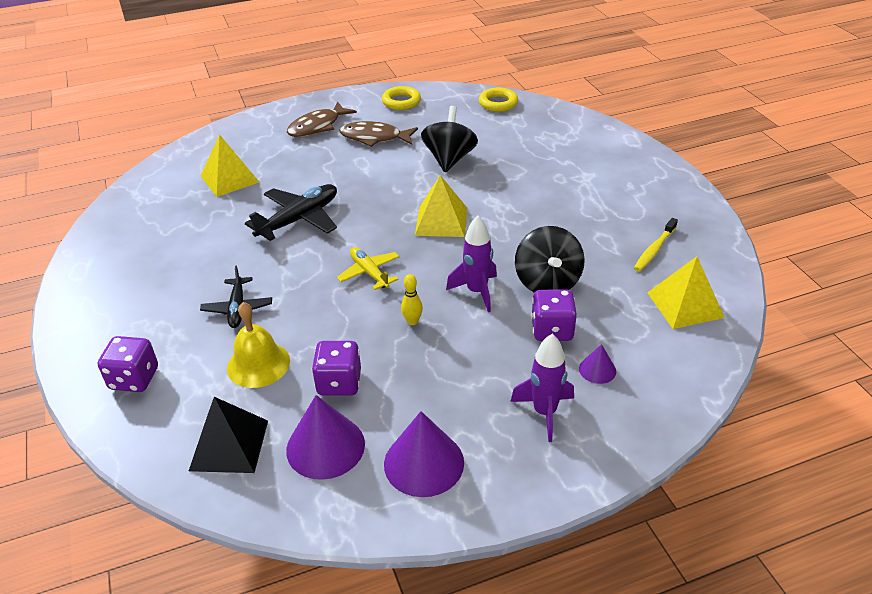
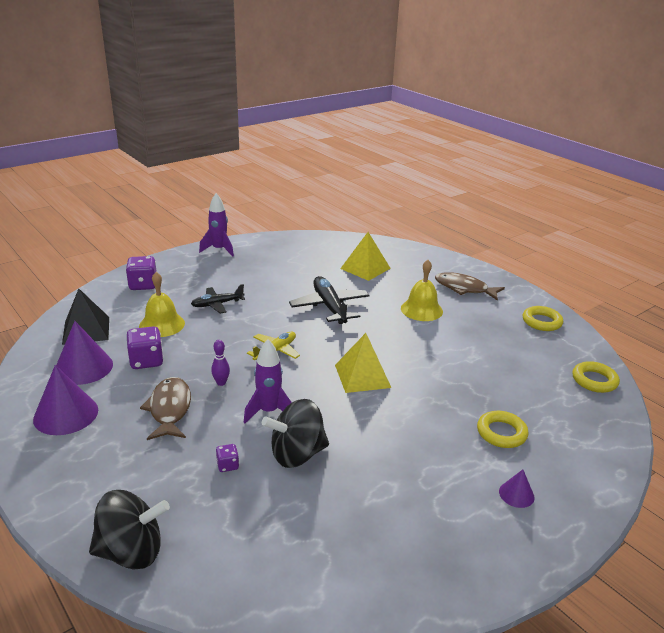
camera: 70 degrees right, 10 degrees down
black plane [245,184,337,241] -> black plane turned 135 degrees counterclockwise [289,276,370,324]
brown fish [340,121,418,147] -> brown fish moved to [140,377,191,440]
yellow bowling pin [401,274,423,325] -> purple bowling pin [211,340,230,386]
black spinning top [421,106,478,172] -> black spinning top moved to [89,490,170,569]
purple rocket [510,334,574,442] -> purple rocket moved to [199,193,234,257]
purple dice [531,289,577,341] -> purple dice [216,444,239,472], size x0.52
purple cone [579,344,616,384] -> purple cone moved to [499,470,535,508]
yellow toothbrush [634,218,678,271] -> none
yellow pyramid [647,256,725,329] -> none
none -> yellow bell [401,260,443,321]
none -> yellow ring [477,411,528,448]

